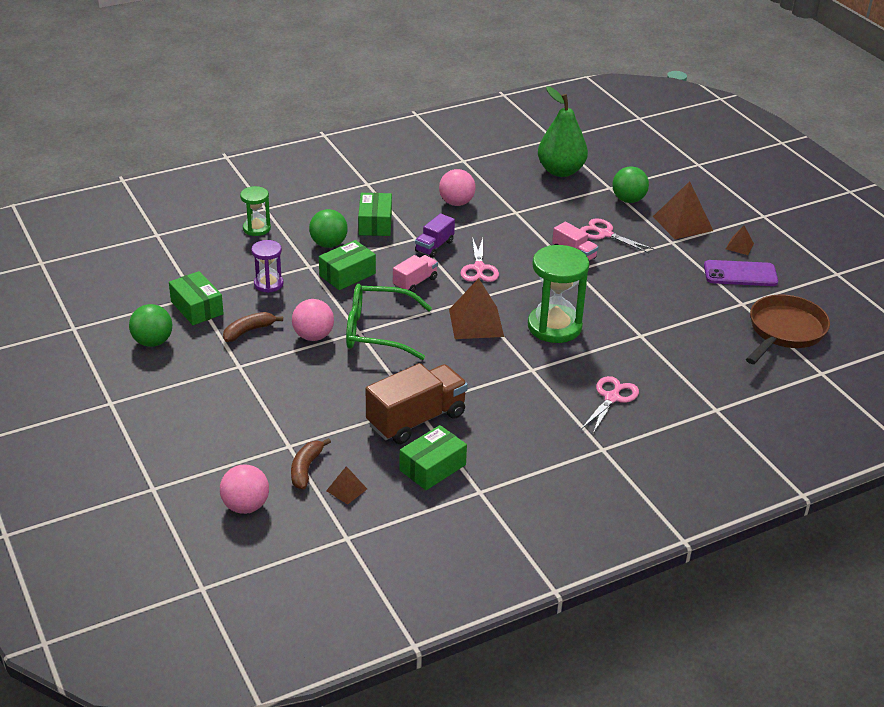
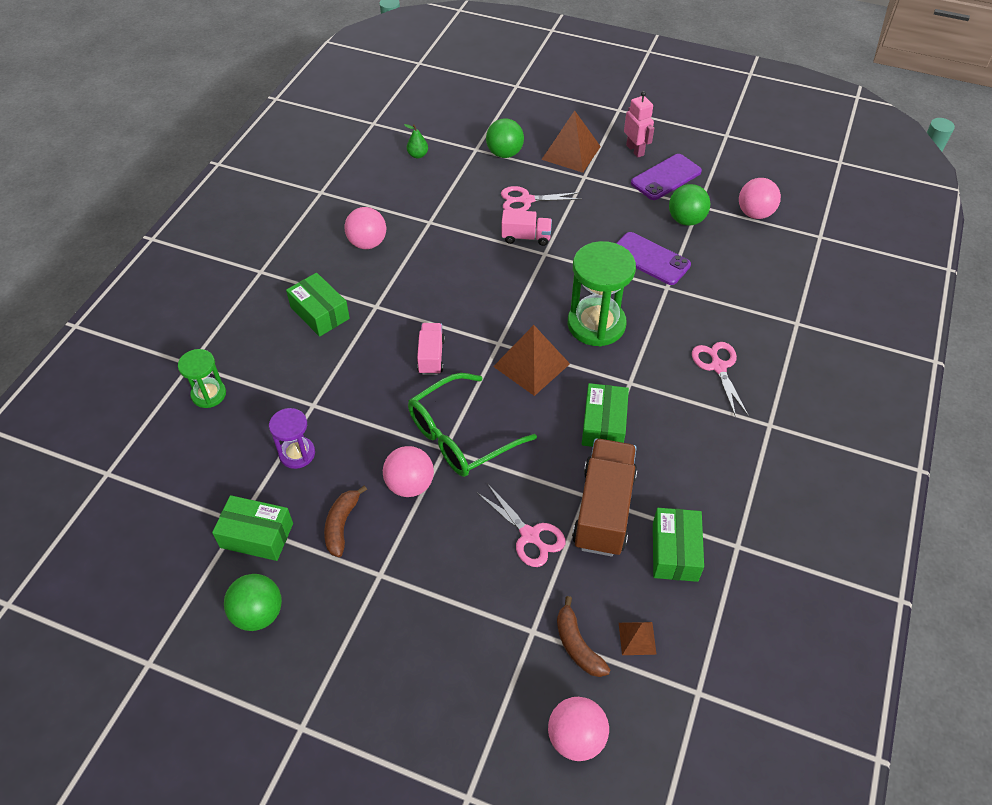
camera: 40 degrees left, 15 degrees up
green ball [309,209,348,248] -> green ball moved to [669,184,710,226]
green box [319,240,376,290] -> green box moved to [582,383,629,447]
purple truck [415,213,455,258] -> none
pink scissors [460,237,499,282] -> pink scissors moved to [477,483,566,567]
green pear [538,86,588,177] -> green pear [404,124,428,158], size x0.40
brown pyramid [726,225,754,255] -> pink robot [624,91,654,158]
brown pan [746,295,830,364] -> pink ball [739,178,781,219]
none -> purple phone [616,232,691,285]

